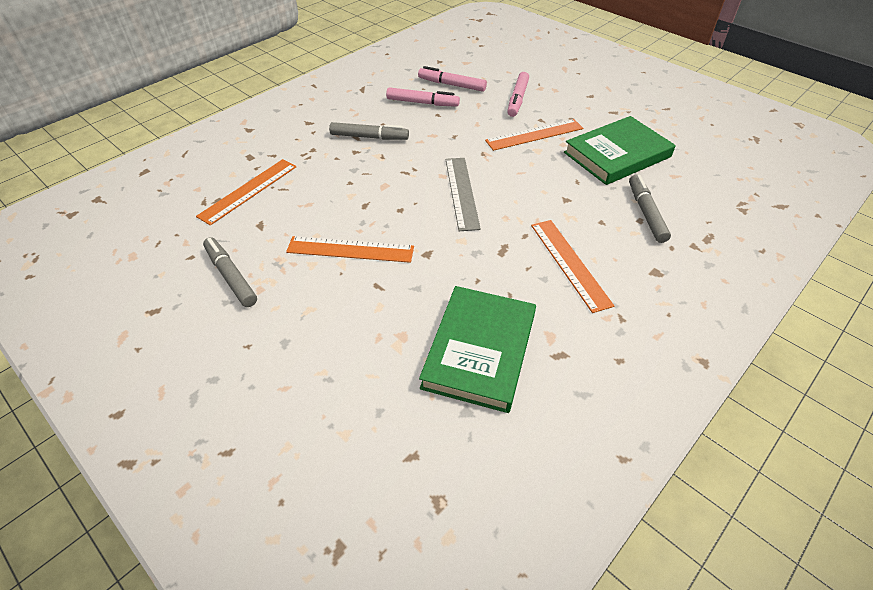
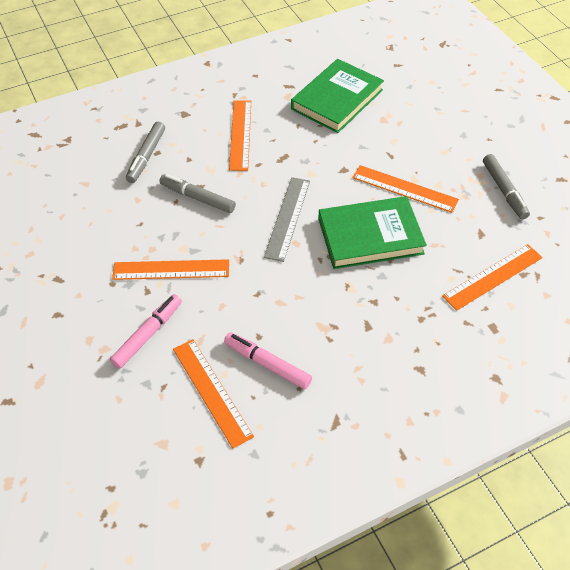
camera: 160 degrees left, 5 degrees up
grey marker [329,122,409,140] -> grey marker moved to [159,174,236,213]
pink marker [418,66,487,92] -> orange ruler [173,339,254,449]
green book [564,116,676,185] -> green book moved to [318,196,427,269]

